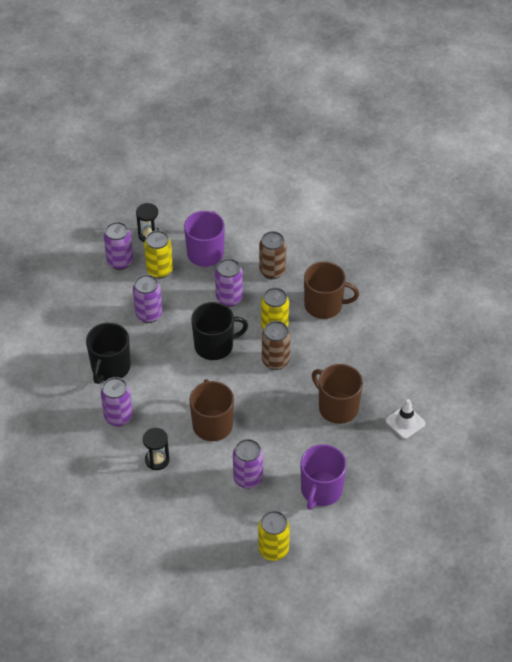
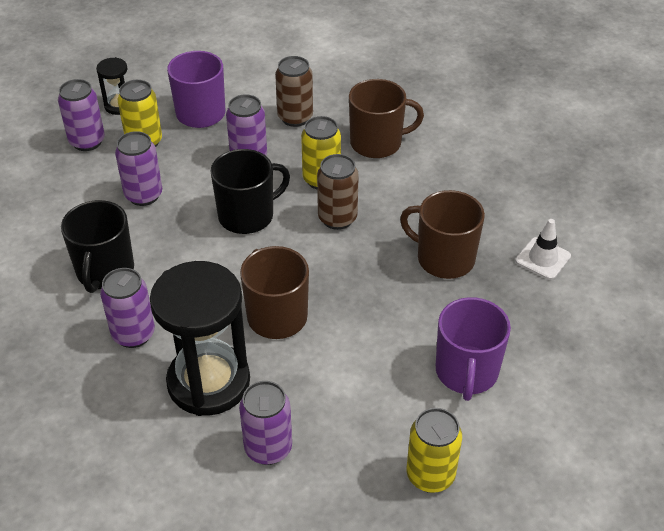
camera: 15 degrees left, 5 degrees down
black hourglass [143,428,170,470] -> black hourglass [150,261,250,416], size x2.16
purple can [233,439,263,489] -> purple can moved to [239,381,292,465]

